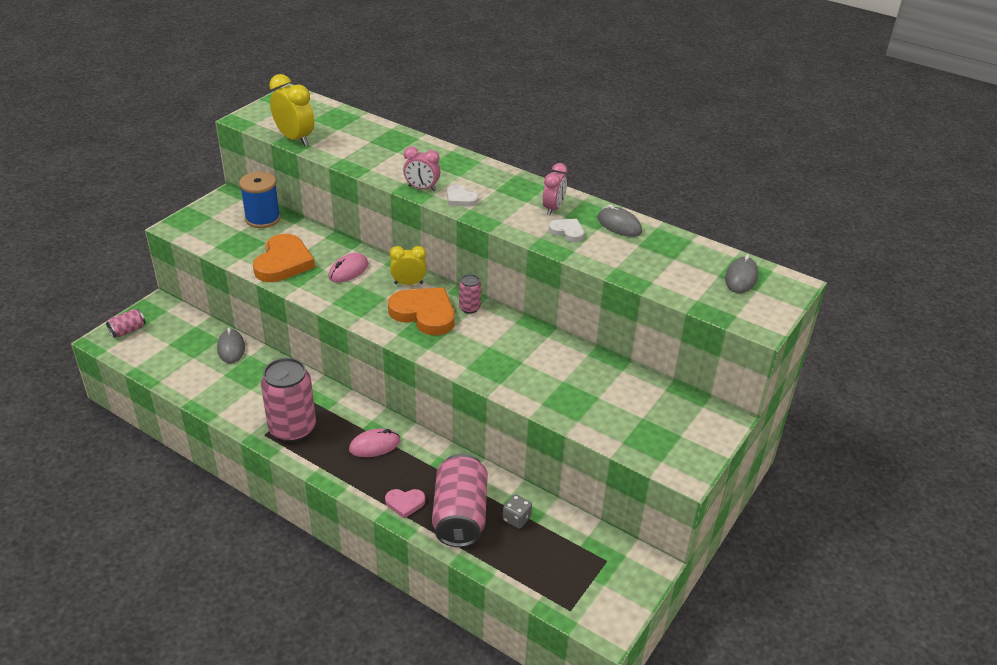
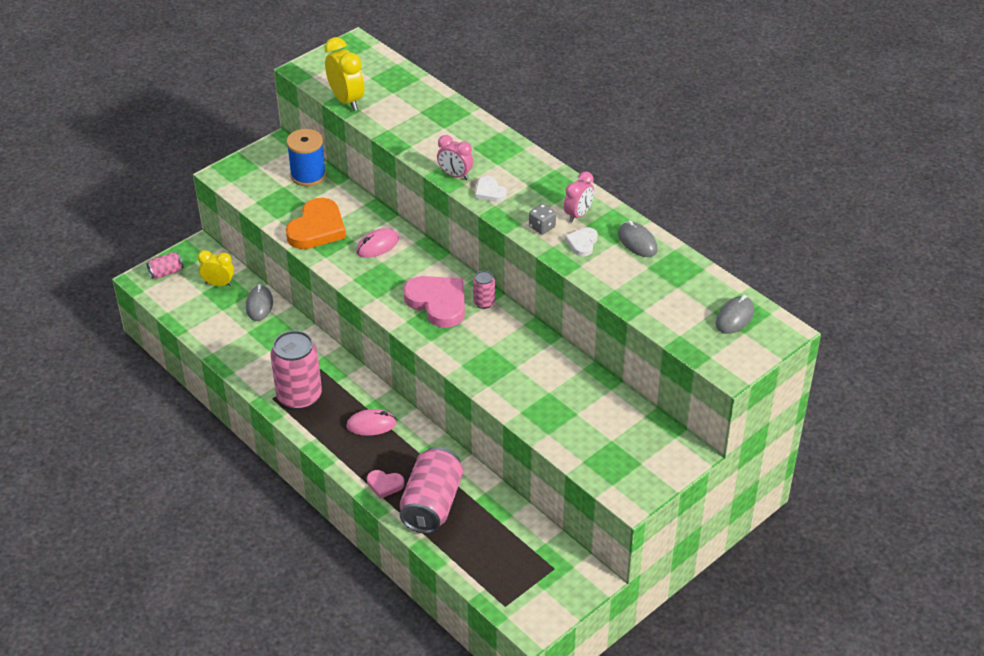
camera: 15 degrees right, 5 degrees up
orange heart [388,287,455,335] -> pink heart [403,276,465,328]
yellow clock [390,246,426,285] -> yellow clock moved to [198,250,234,286]
grey dice [503,494,532,529] -> grey dice moved to [529,204,556,234]
white heart [549,219,584,242] -> white heart turned 120 degrees counterclockwise [565,227,598,256]

